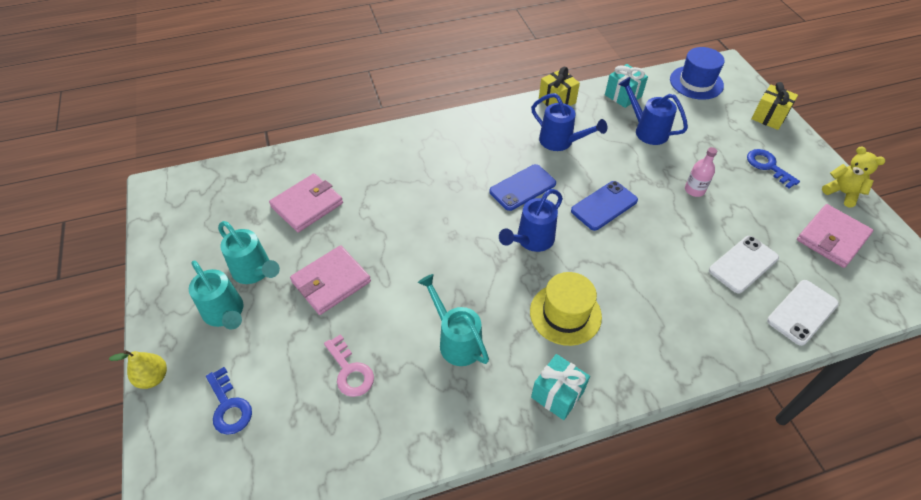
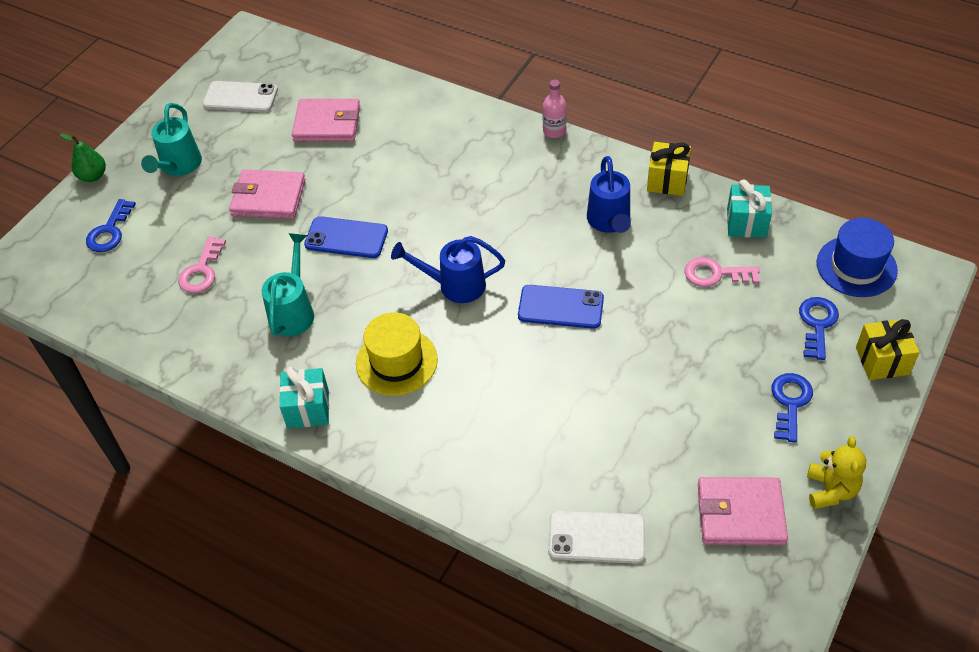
camera: 50 degrees right, 0 degrees up
yellow pear [109,350,167,389] -> green pear [60,133,106,182]
turquoise watering can [218,221,280,284] -> none
blue phone [489,164,556,211] -> blue phone moved to [304,216,388,258]
blue watering can [618,77,688,145] -> pink key [684,257,760,287]
pink bottle [685,147,717,197] -> pink bottle moved to [543,80,567,138]
white phone [709,236,779,294] -> white phone moved to [203,81,278,112]
none -> blue key [799,297,839,360]

